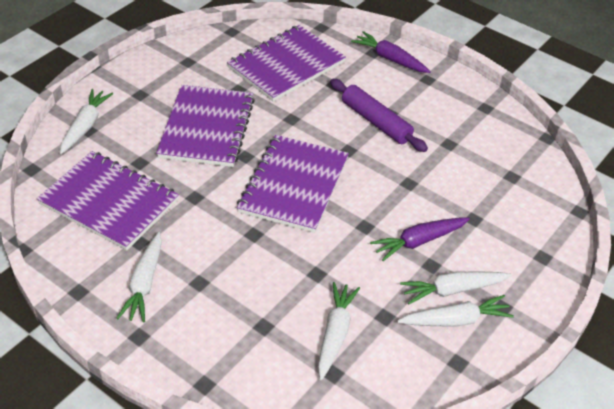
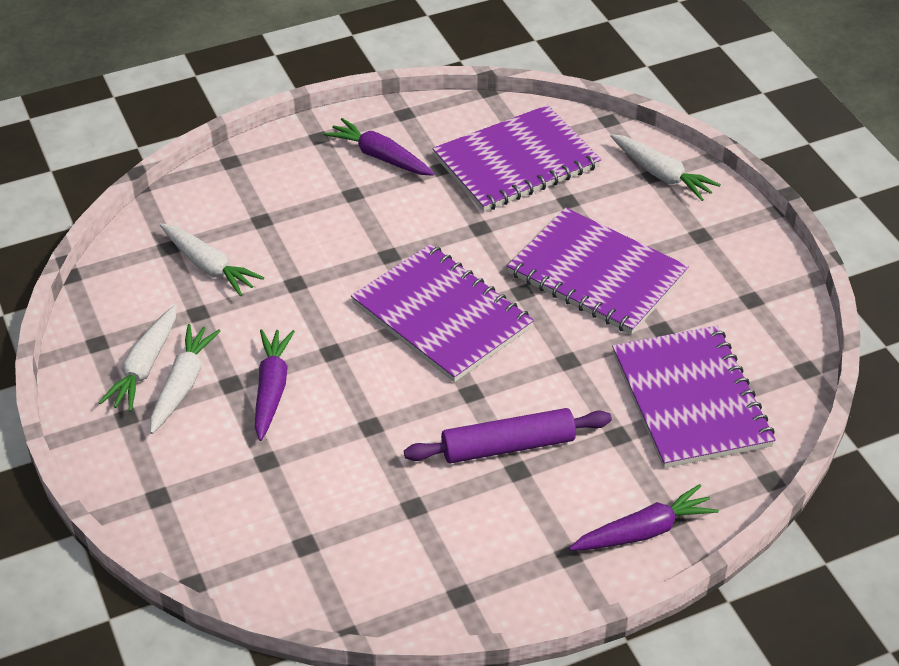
camera: 120 degrees right, 0 degrees up
white carrot [117,232,162,323] -> purple carrot [324,118,435,176]

